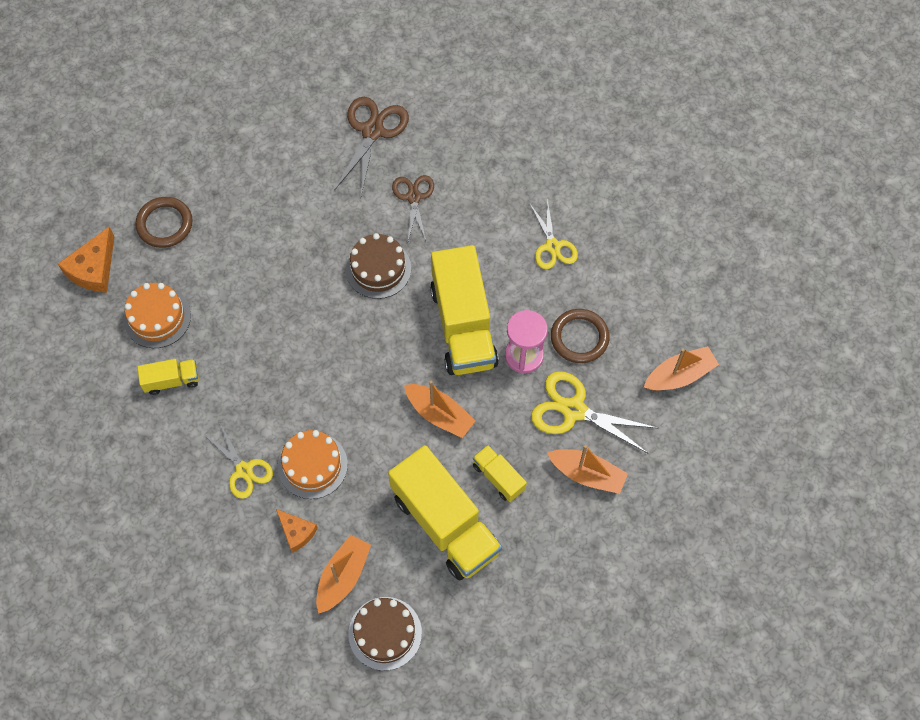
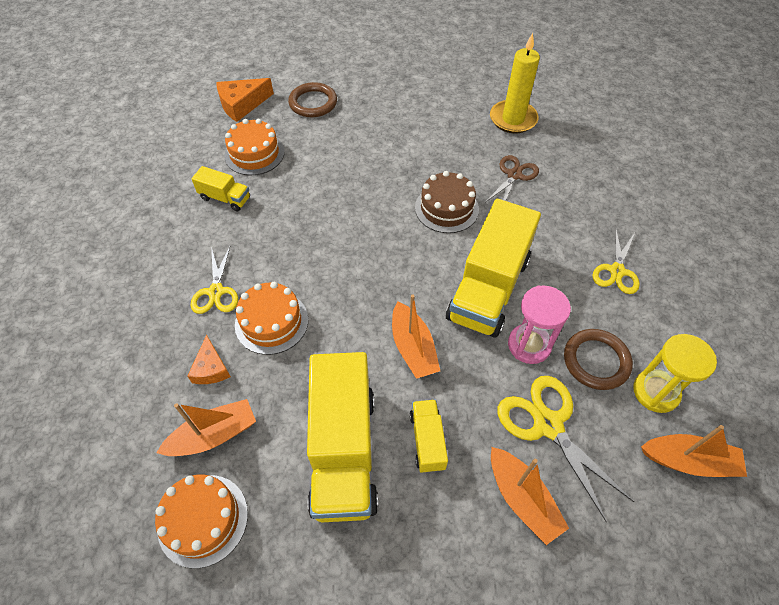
camera: 35 degrees right, 10 degrees down
brown scissors [334,97,409,196] -> yellow candle [490,33,540,134]
brown cake [349,597,422,671] -> orange cake [155,475,248,568]
none -> yellow hourglass [633,334,717,413]

